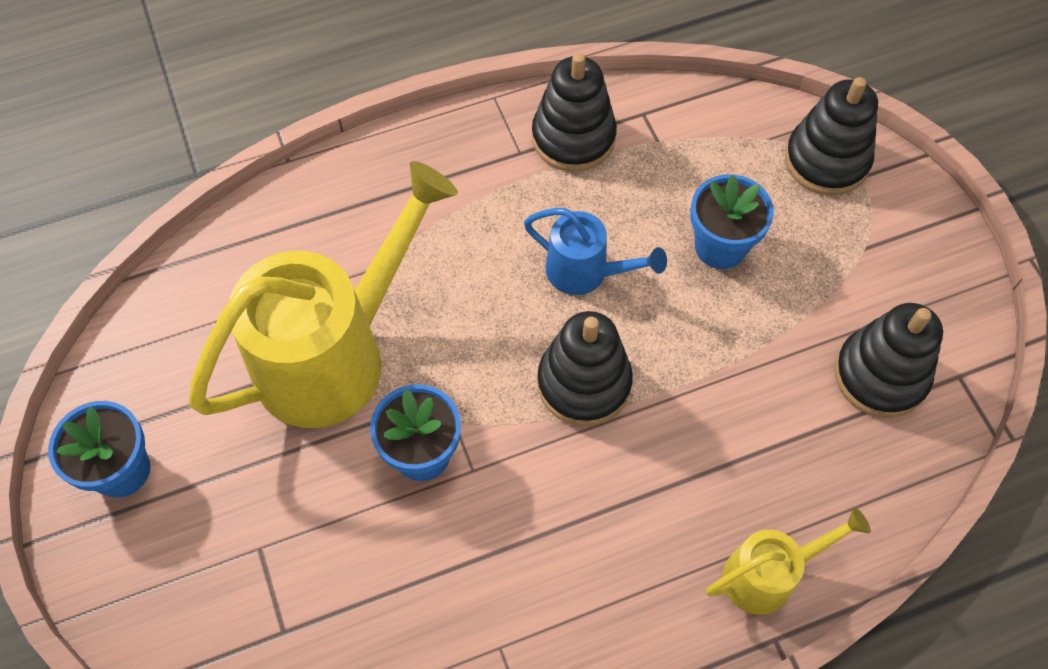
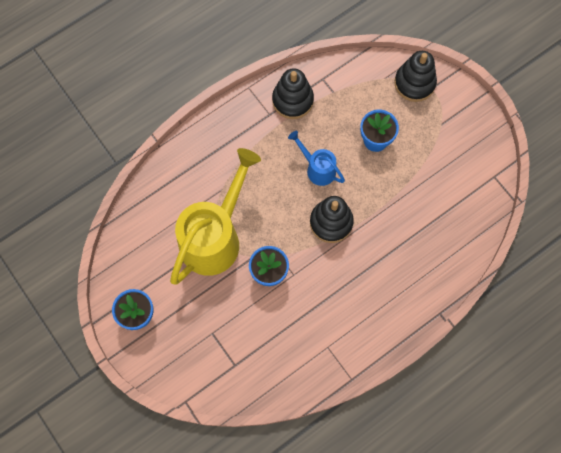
camera: 15 degrees left, 10 degrees up
blue watering can [524,208,667,295] -> blue watering can turned 150 degrees counterclockwise [288,131,345,186]
yellow watering can [706,507,871,615] -> none
black stacking toy [834,303,943,418] -> none

